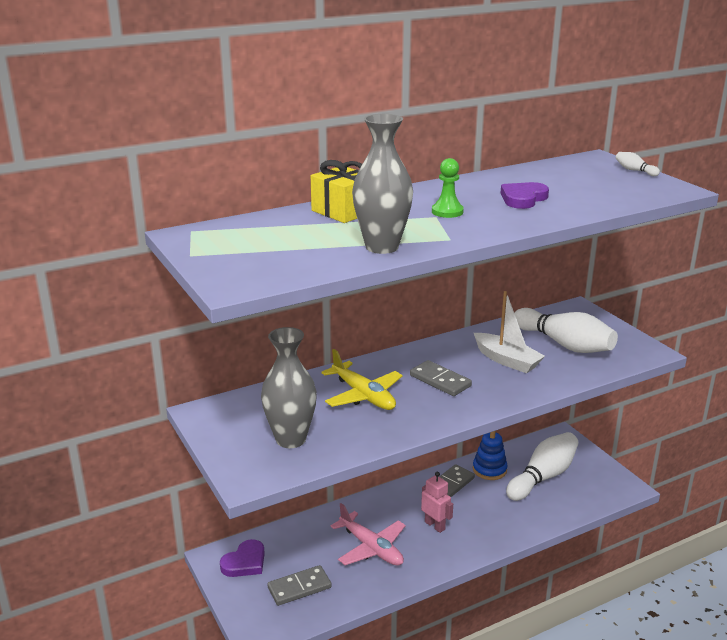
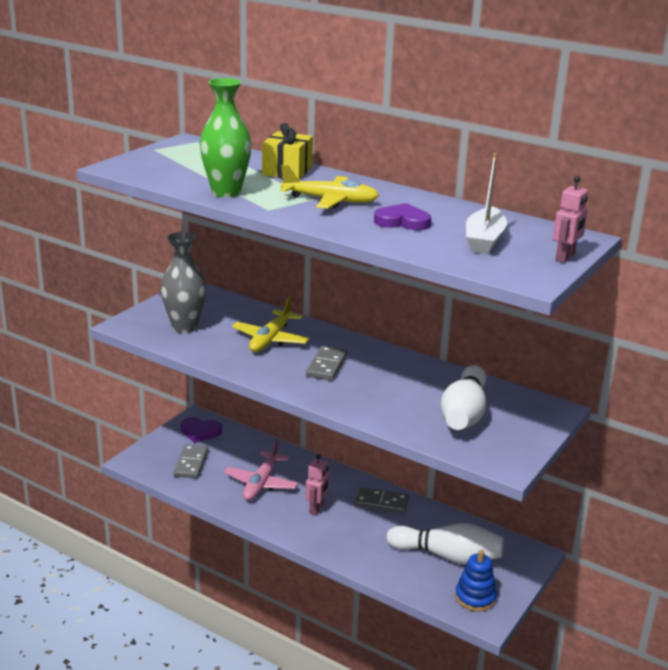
camera: 60 degrees right, 0 degrees up
grey domino [267,565,332,606] -> grey domino turned 60 degrees clockwise [174,444,208,478]
grey vase [352,114,413,254] -> green vase [200,78,252,197]
green pawn [432,158,464,218] -> yellow plane [280,165,379,209]
blue stacking toy [473,431,508,480] -> blue stacking toy moved to [455,550,497,612]
white boat [474,291,545,373] -> white boat moved to [466,153,507,254]
white bowling pin [616,152,660,176] -> pink robot [553,176,588,263]

